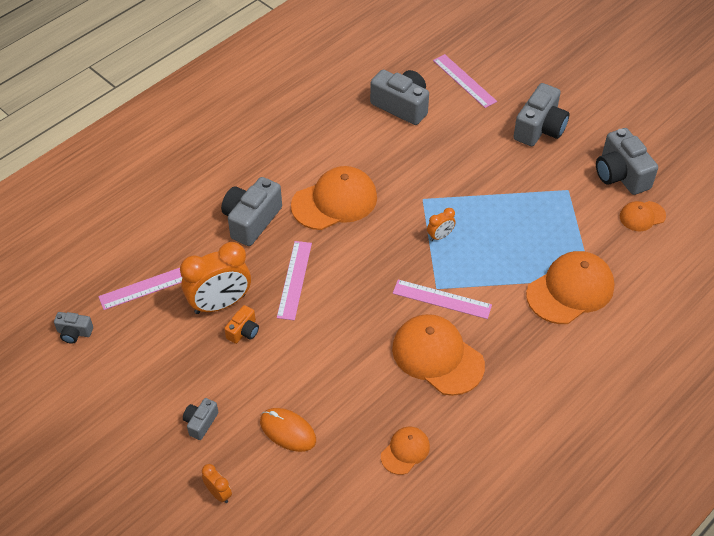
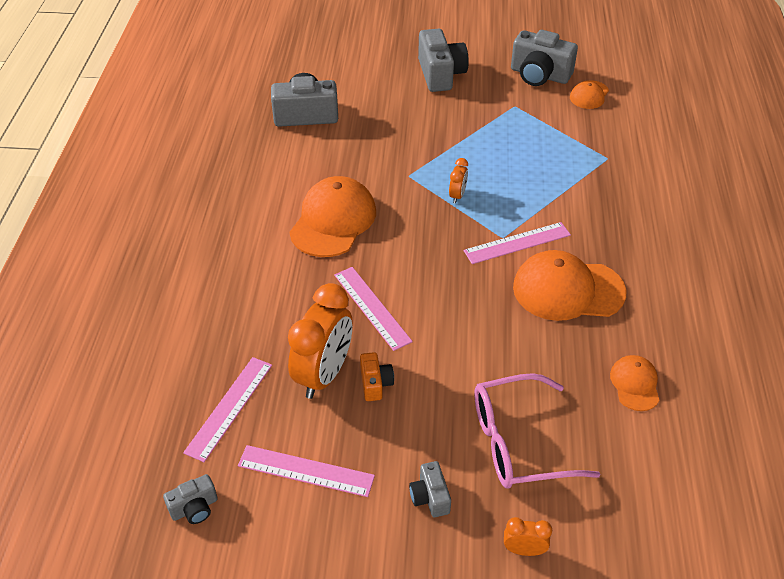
camera: 40 degrees left, 5 degrees down
grey camera [221,177,282,246] -> none
orange mouse [260,408,316,452] -> pink glasses [474,373,601,488]
pink ruler [433,54,497,108] -> pink ruler moved to [238,445,375,497]
orange cap [526,251,615,324] -> none

